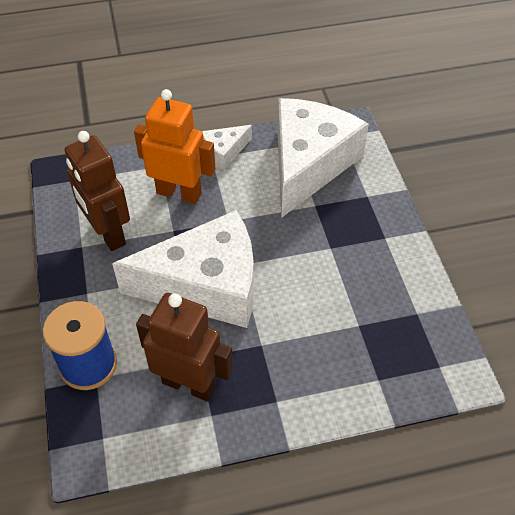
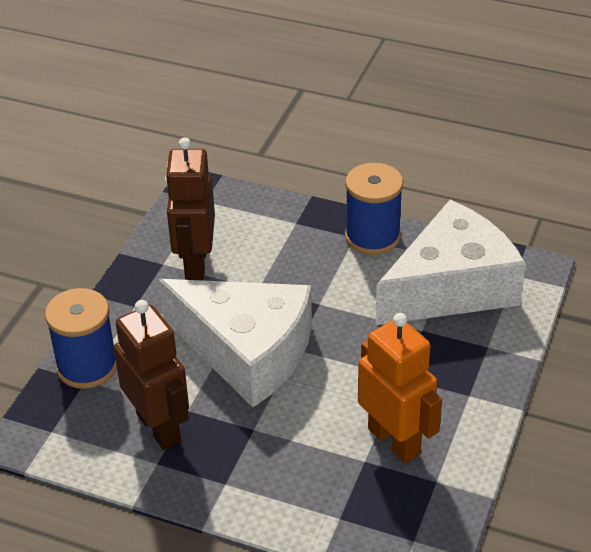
camera: 35 degrees right, 10 degrees down
orange robot [134,89,215,204] -> orange robot moved to [358,313,442,464]
white cheese [202,125,252,170] -> blue spool [345,163,403,255]

